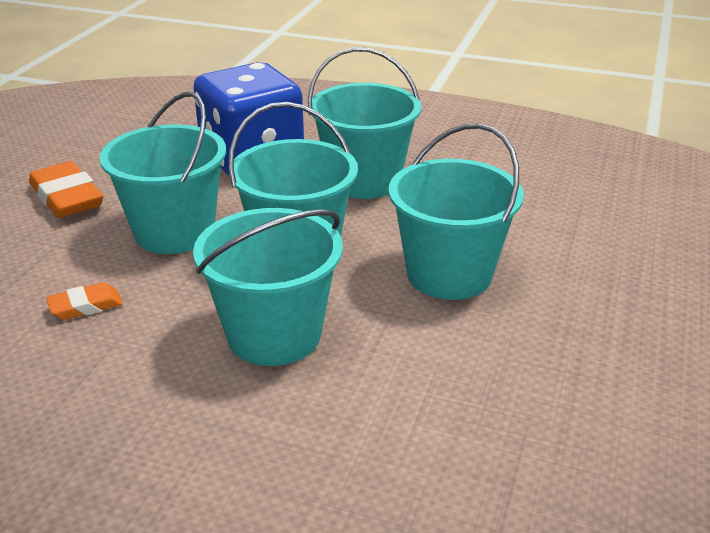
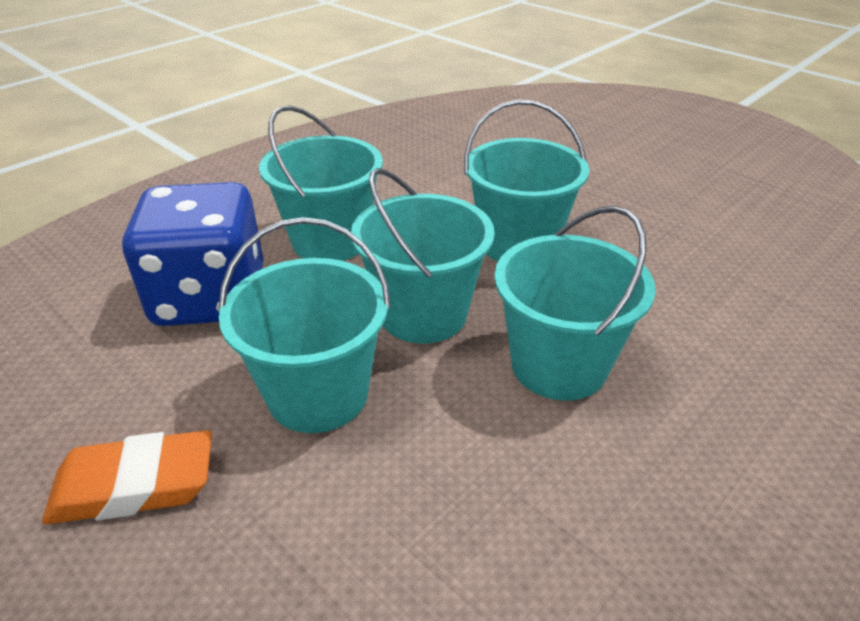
camera: 65 degrees left, 5 degrees up
orange eraser [46,282,123,320] -> none

